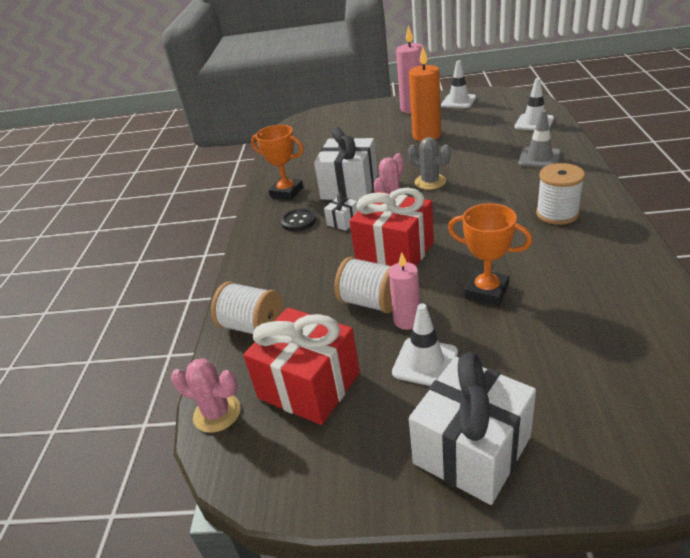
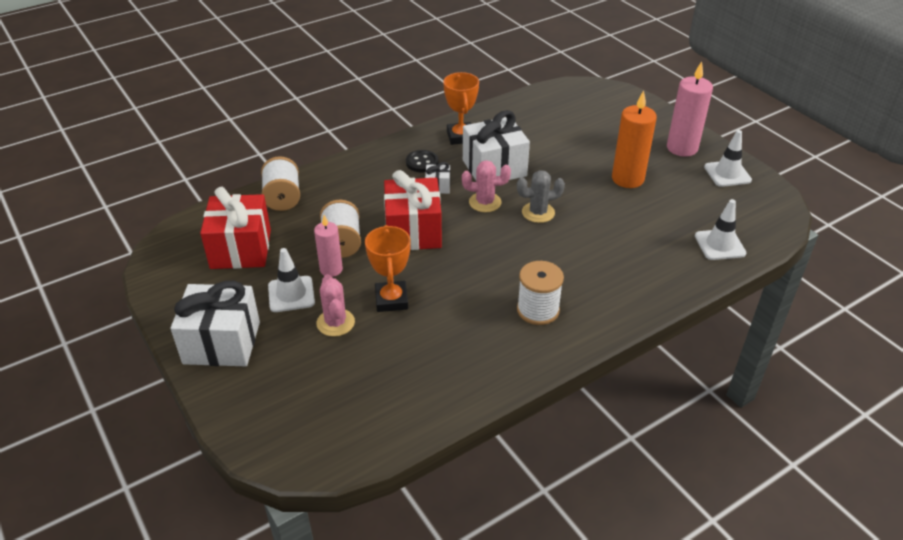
camera: 50 degrees right, 5 degrees up
pink cactus [171,358,241,433] -> pink cactus moved to [316,274,355,337]
grey cactus [408,137,451,190] -> grey cactus turned 75 degrees clockwise [517,170,565,223]
grey traffic cone [518,110,561,168] -> none

